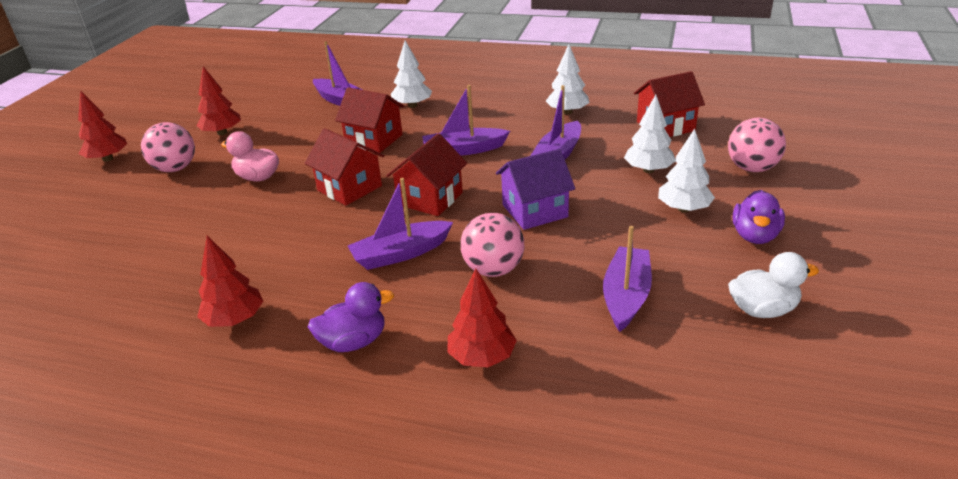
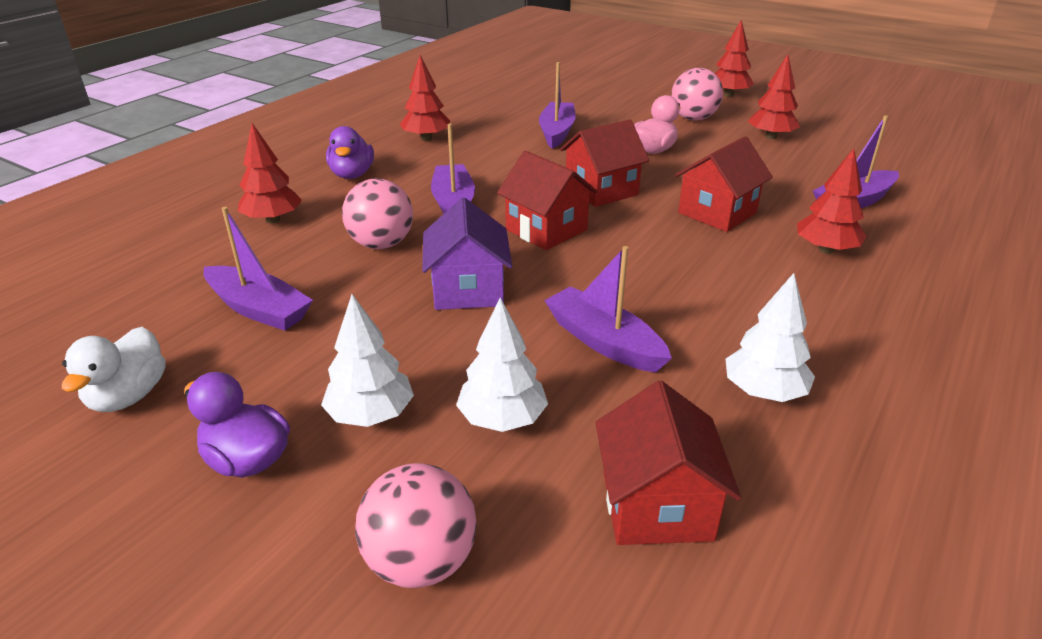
camera: 105 degrees right, 0 degrees up
white tree [391,41,432,108] -> red tree [797,148,867,254]
purple boat [422,85,510,156] -> purple boat moved to [539,62,576,149]

